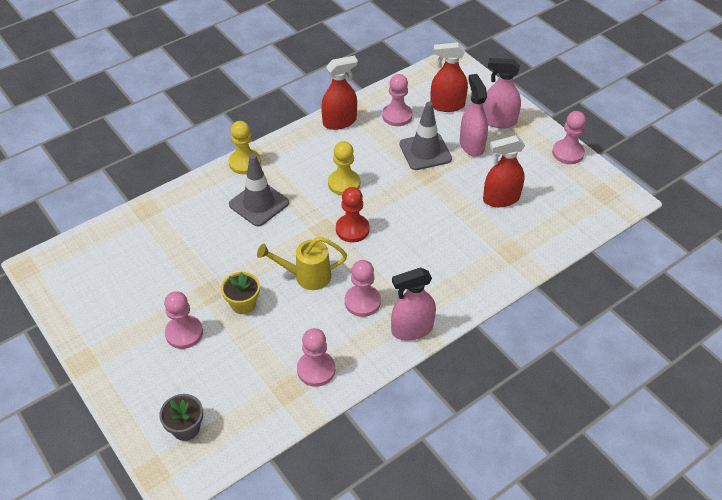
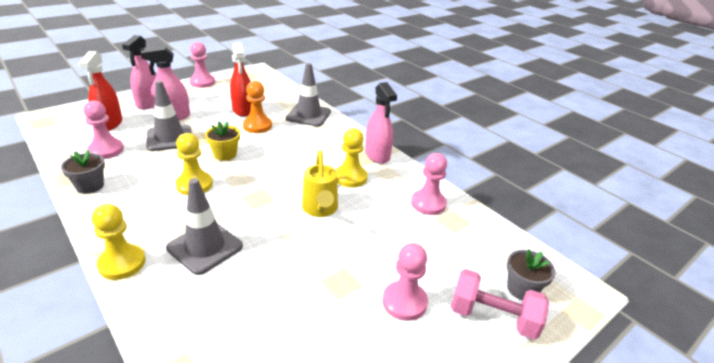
camera: 95 degrees left, 15 degrees down
yellow flower pot [221,272,260,314] -> yellow flower pot moved to [205,121,240,161]
red spray bottle [321,56,358,130] -> grey flower pot [61,149,105,194]
red pawn [336,187,370,242] -> none
pink pawn [345,260,381,317] -> yellow pawn [336,128,368,188]
none -> orange pawn [243,81,272,133]
none -> grey traffic cone [286,63,331,127]
none -> pink dumbbell [451,269,550,340]

